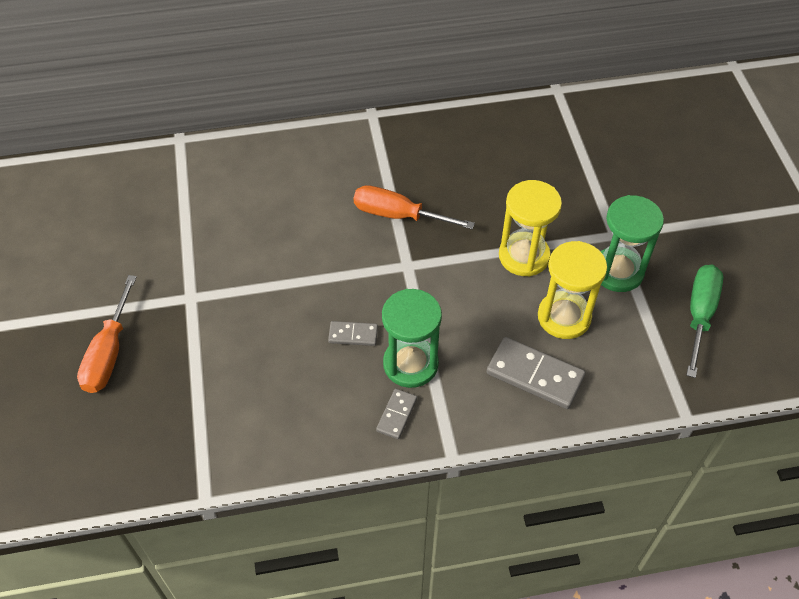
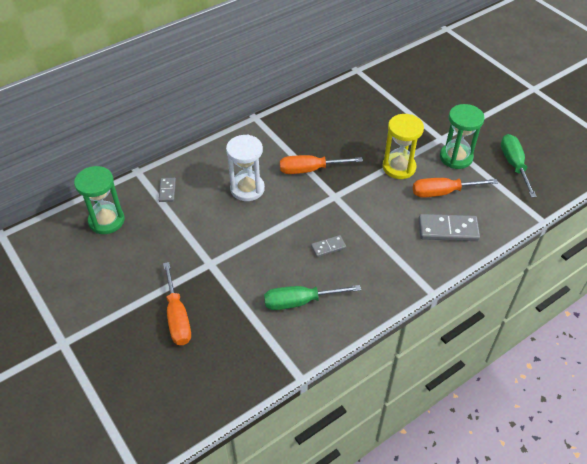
camera: 25 degrees left, 5 degrees down
grey domino [376,388,417,439] -> grey domino moved to [159,178,176,202]
green hourglass [382,289,442,388] -> green hourglass moved to [74,166,125,234]
yellow hourglass [538,241,607,339] -> orange screwdriver [413,178,498,198]
none -> white hourglass [226,135,265,201]
none -> green screwdriver [264,285,361,310]

